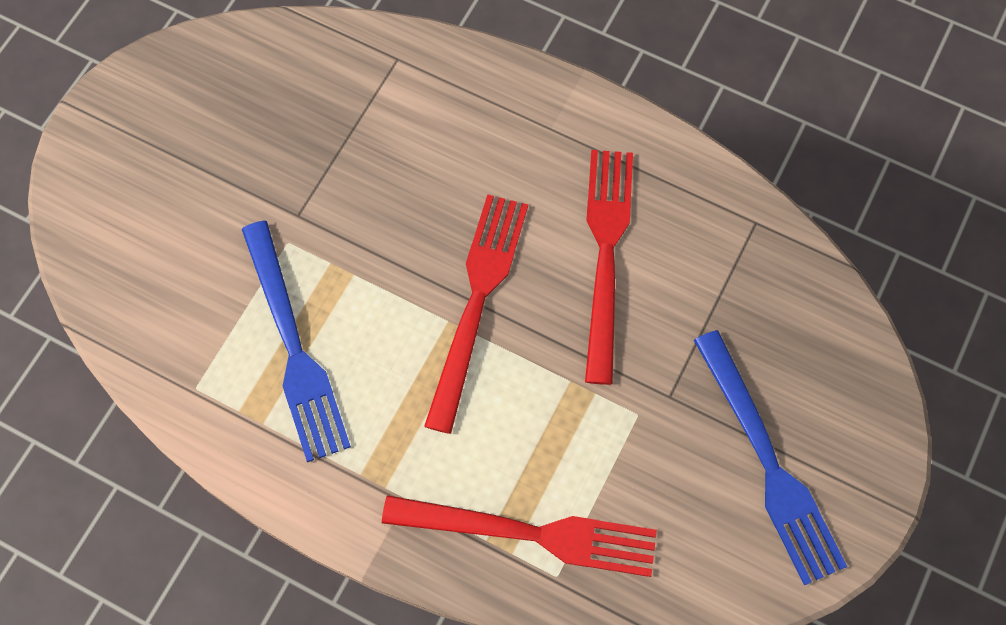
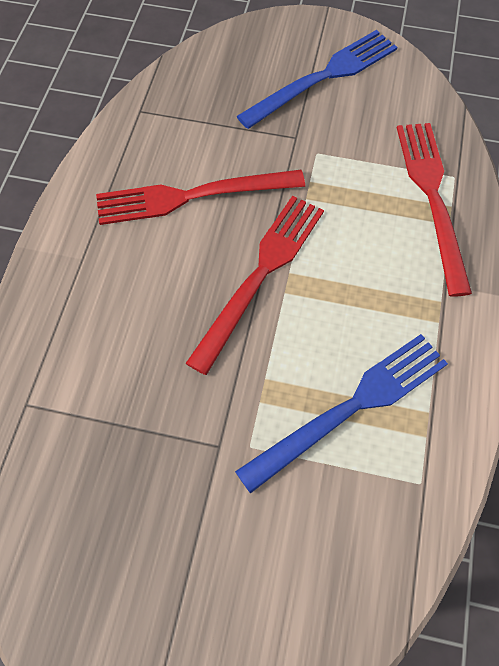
camera: 105 degrees left, 5 degrees down
red fork [424,194,528,434] -> red fork turned 120 degrees clockwise [186,196,324,375]

